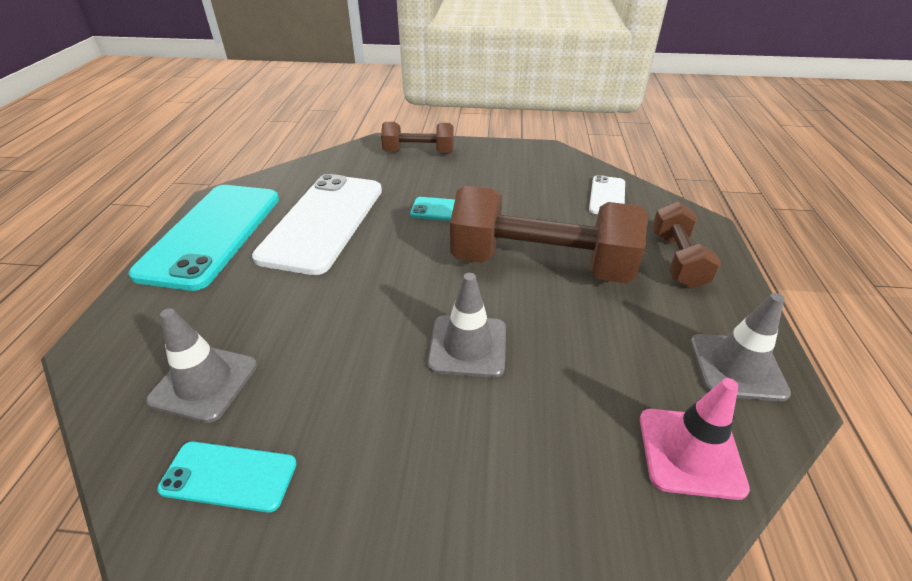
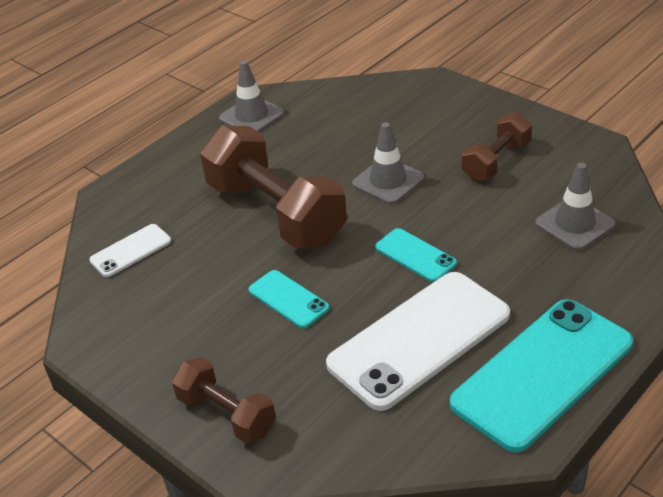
camera: 140 degrees left, 0 degrees up
turquoise phone [157,441,297,513] -> turquoise phone moved to [375,228,457,282]
pink traffic cone [640,378,750,500] -> none
brown dumbbell [652,202,721,289] -> brown dumbbell moved to [462,112,532,181]

